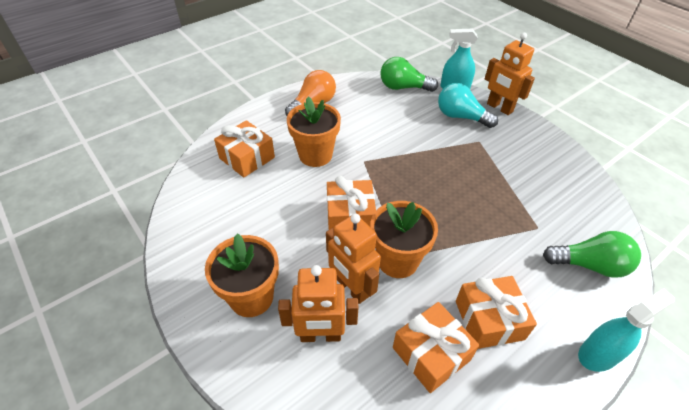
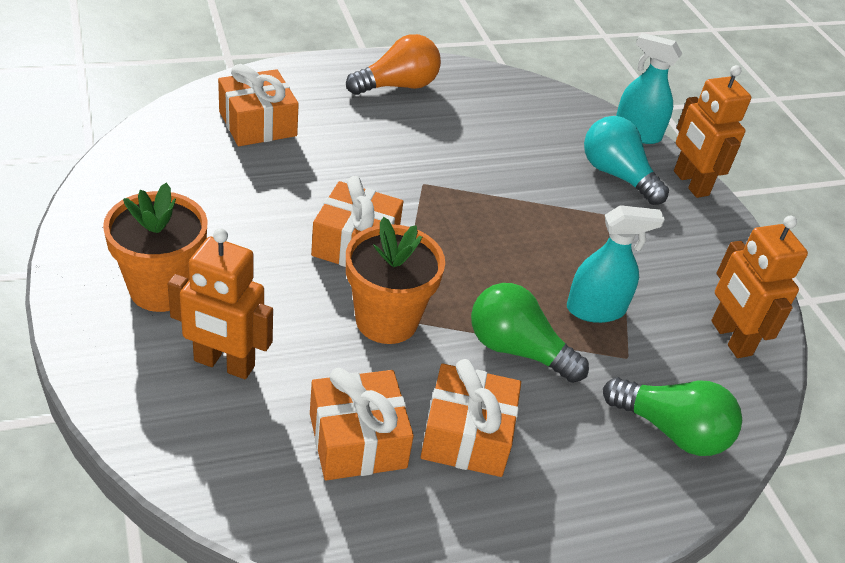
camera: 15 degrees right, 5 degrees down
orange flower pot [287,97,341,167] -> none
orange robot [326,214,381,304] -> orange robot moved to [711,216,808,358]
green light bulb [380,57,438,92] -> green light bulb moved to [471,283,589,383]
turquoise spray bottle [578,289,675,372] -> turquoise spray bottle moved to [567,205,665,323]

